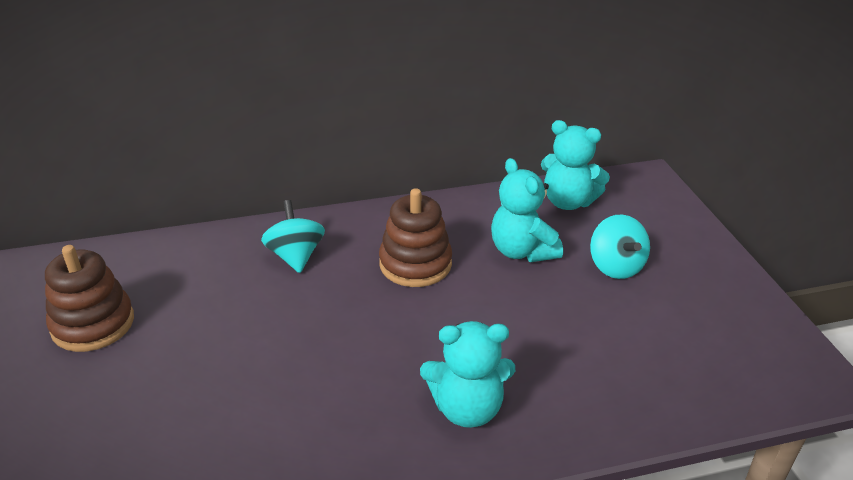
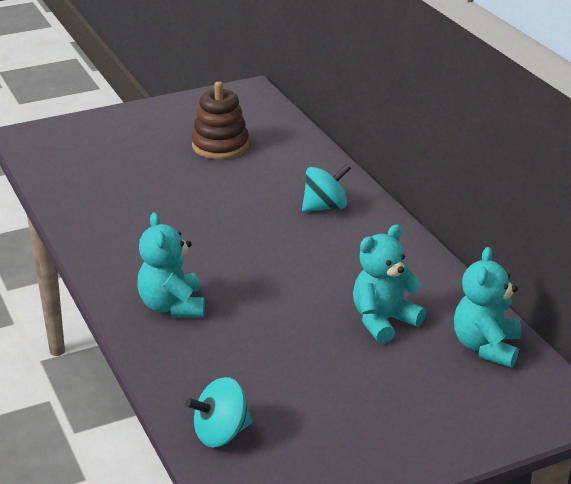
camera: 80 degrees right, 5 degrees down
brown stacking toy [379,188,452,287] -> none
turquoise spinning top [590,215,650,279] -> turquoise spinning top moved to [185,377,252,448]

